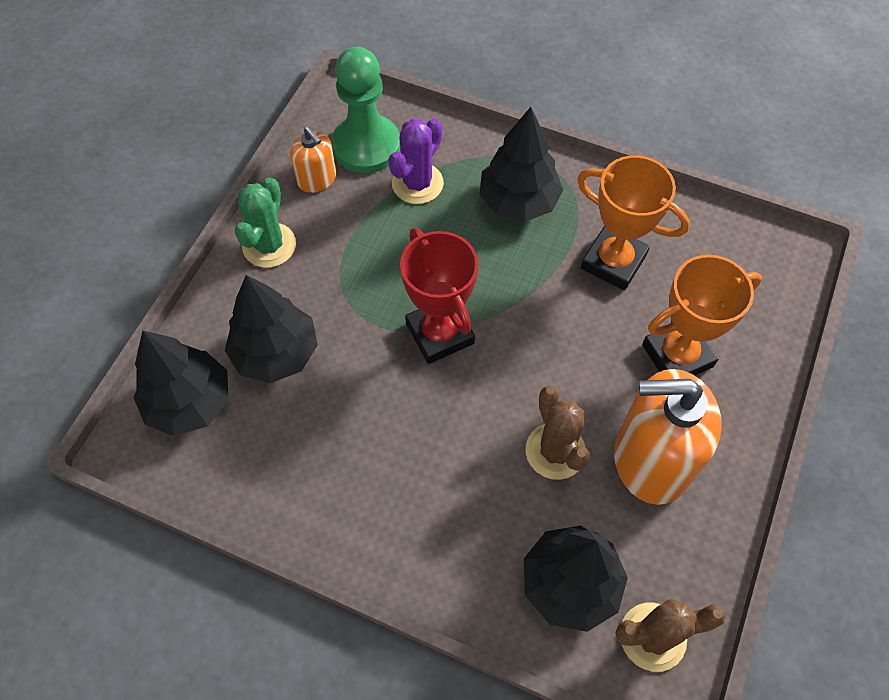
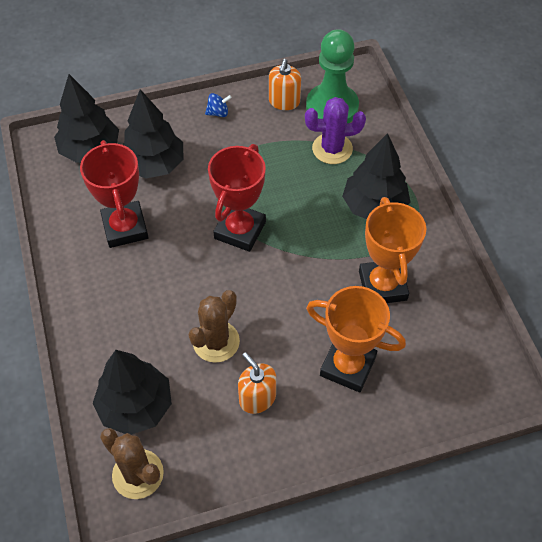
camera: 50 degrees right, 5 degrees down
green cactus [235,177,296,268] -> blue spinning top [205,93,232,117]
orange soap dispenser [614,369,722,505] -> orange soap dispenser [238,352,276,414], size x0.51
none -> red trophy [80,140,149,248]

